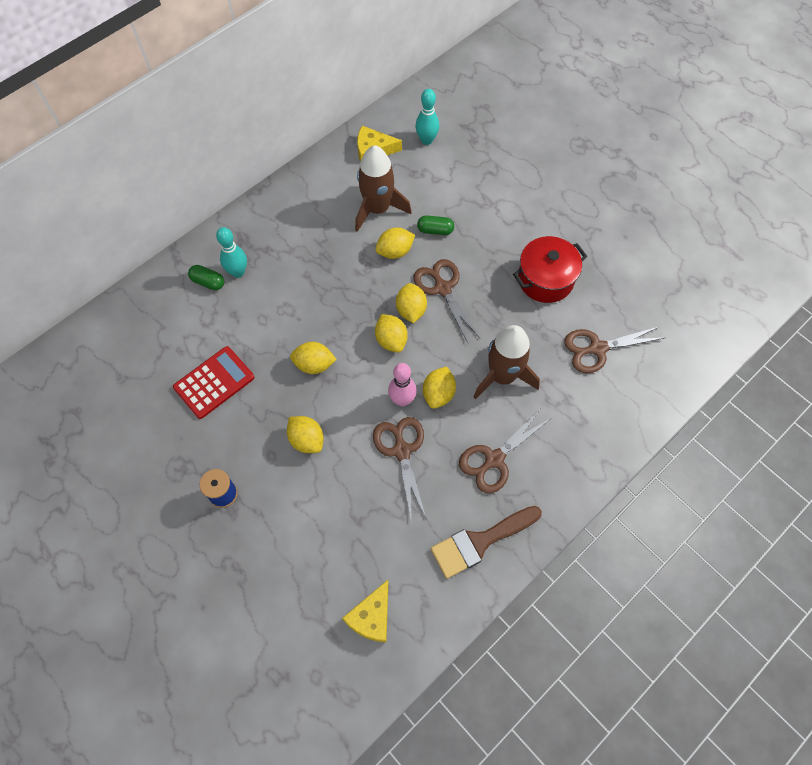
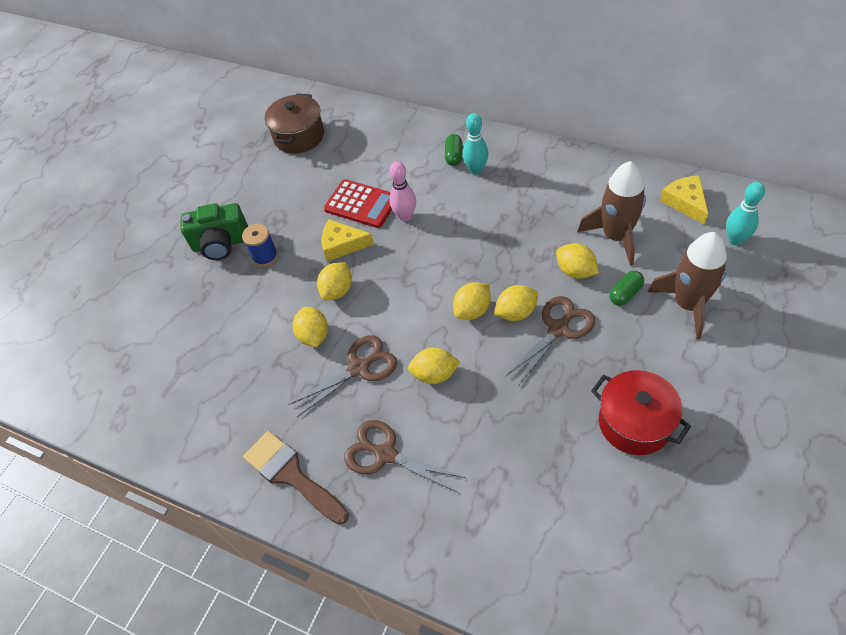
camera: 75 degrees right, 10 degrees down
yellow lemon [290,342,337,374] -> yellow lemon moved to [293,307,328,347]
yellow cheese [342,580,388,642] -> yellow cheese moved to [322,219,374,261]
pink bowling pin [388,363,417,406] -> pink bowling pin moved to [389,161,416,221]
green capsule [417,216,454,235] -> green capsule turned 60 degrees clockwise [609,271,644,306]
brown rocket [474,325,540,399] -> brown rocket moved to [648,232,727,339]
brown scissors [564,326,664,373] -> none
none -> green camera [181,203,248,260]
none -> brown pot [265,93,324,154]

